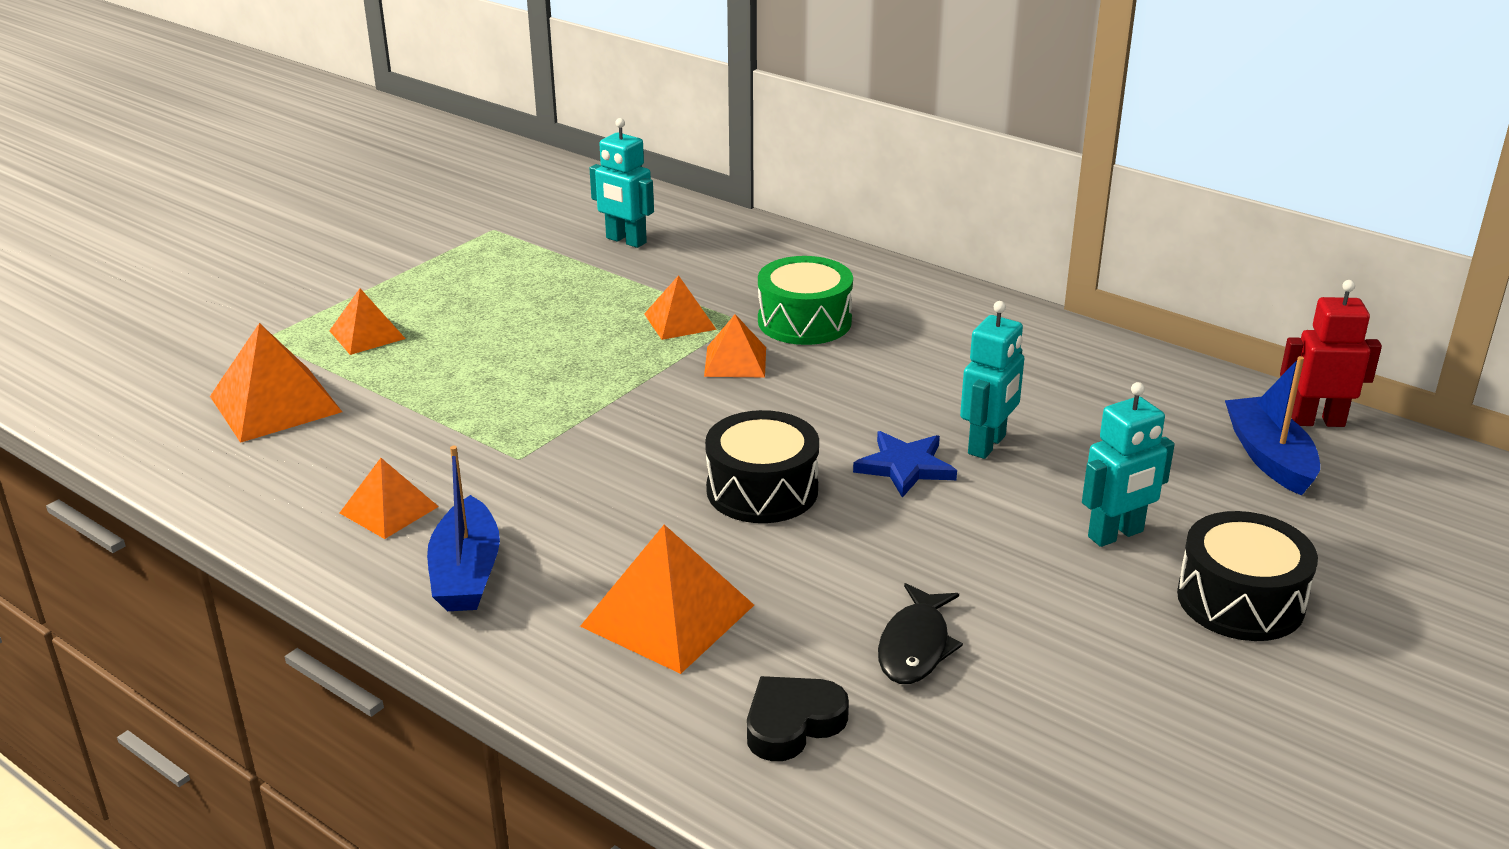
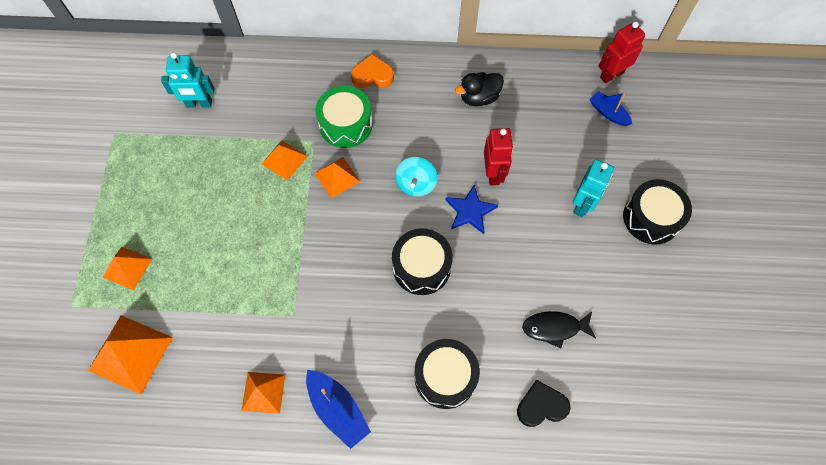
camera: 35 degrees left, 35 degrees up
orange pyramid [580,525,754,674] -> black drum [415,339,480,409]
black heart [747,676,849,761] -> black heart turned 60 degrees clockwise [517,380,571,427]
black fish [878,583,963,684] -> black fish turned 105 degrees clockwise [522,311,596,349]
turquoise robot [960,301,1024,459] -> red robot [484,128,513,186]
blue boat [1225,356,1320,496] -> blue boat [590,91,632,126], size x0.66
none -> orange heart [351,54,394,88]
none -> turquoise spinning top [395,157,437,197]
none -> black duck [455,72,504,106]

